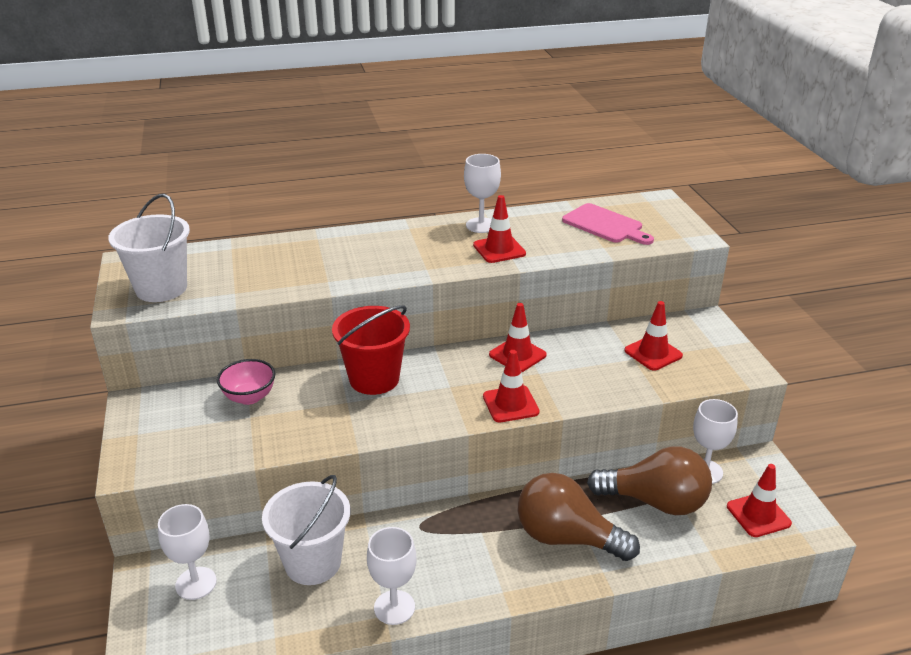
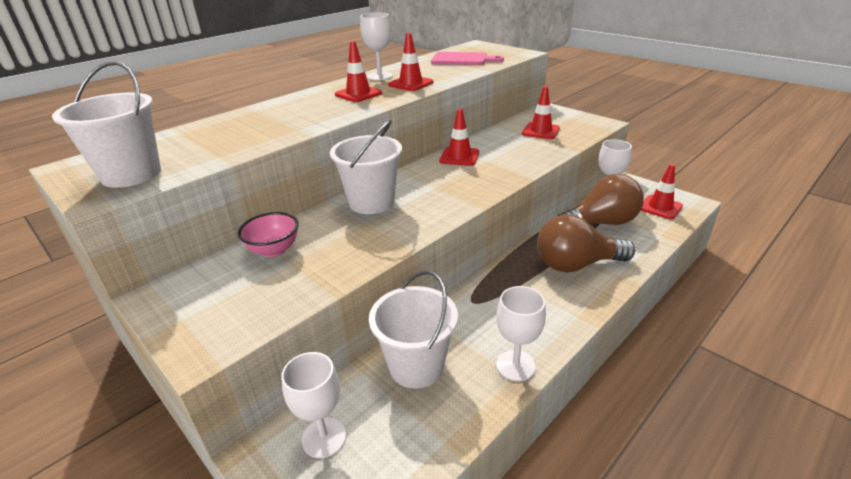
camera: 30 degrees left, 0 degrees up
red bucket [332,305,410,395] -> white bucket [330,120,402,214]
red traffic cone [483,350,540,422] -> red traffic cone moved to [335,41,382,102]

